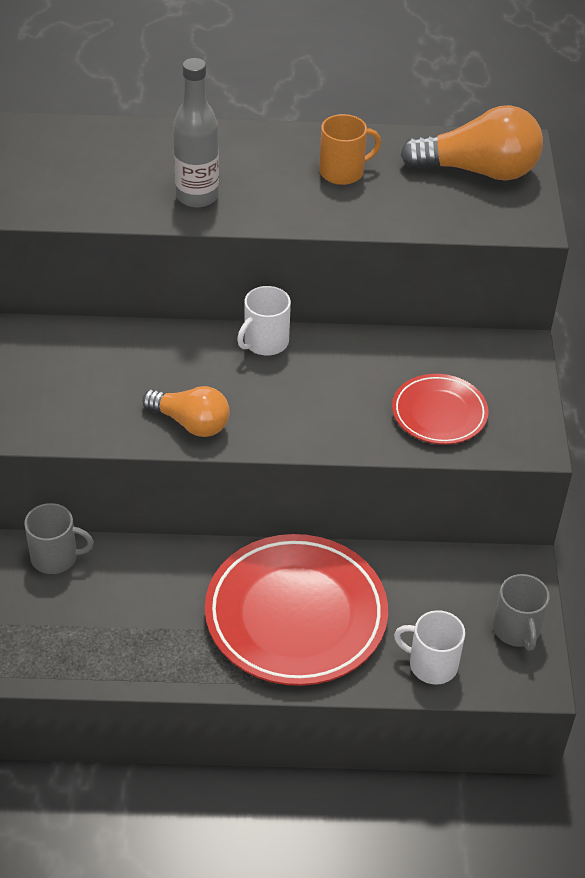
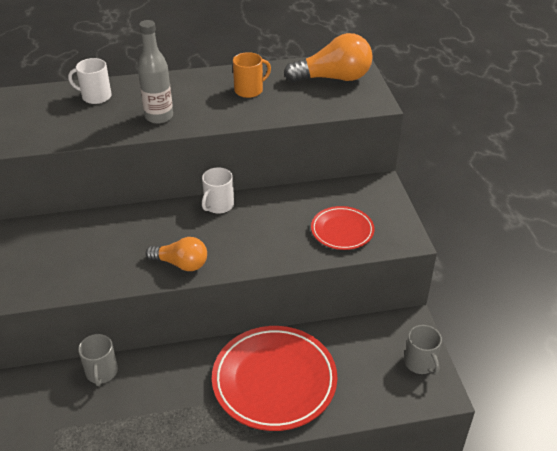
camera: 10 degrees left, 5 degrees down
grey mug [24,503,94,574] -> grey mug turned 90 degrees clockwise [78,334,118,386]
white mug [394,610,465,684] -> white mug moved to [68,58,111,104]

